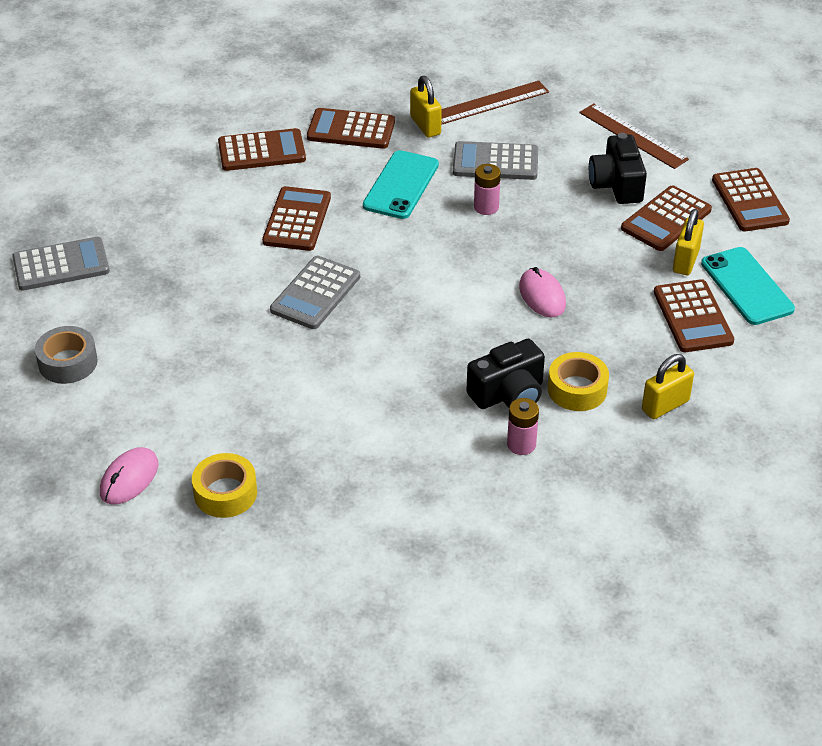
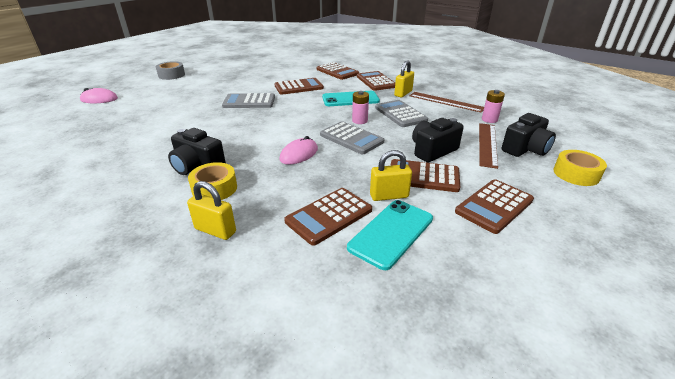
camera: 60 degrees right, 10 degrees down
grey calculator [12,237,110,291] -> grey calculator moved to [320,122,384,154]
yellow tape [192,453,257,518] -> yellow tape moved to [553,150,607,186]
pink battery [507,398,539,455] -> pink battery moved to [482,90,505,123]
none -> black camera [502,113,556,157]

